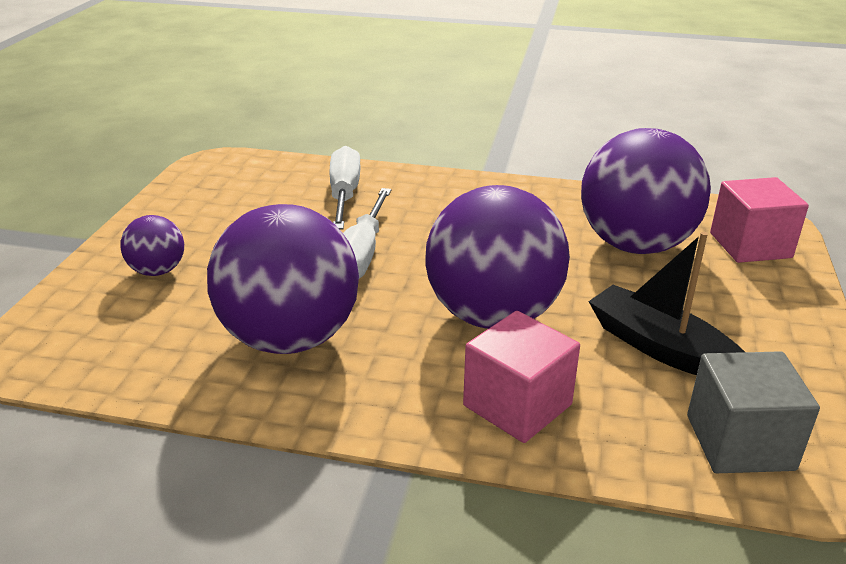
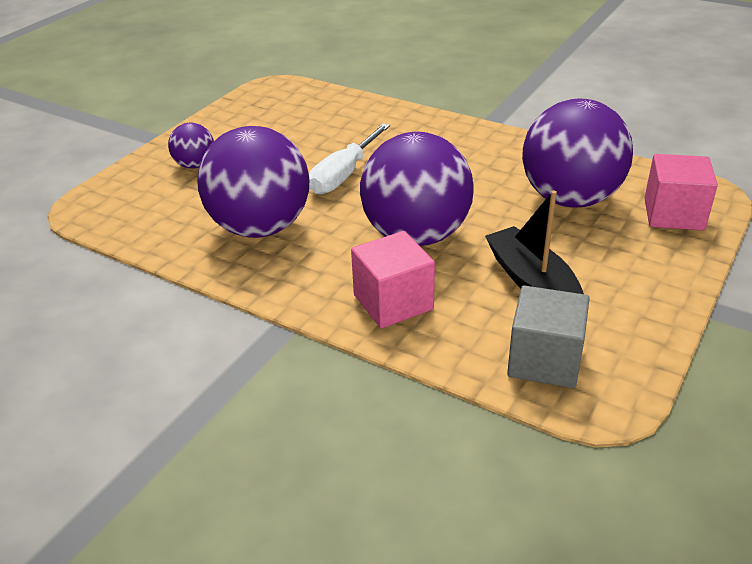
camera: 20 degrees right, 5 degrees up
white screwdriver [329,146,361,229] -> none

